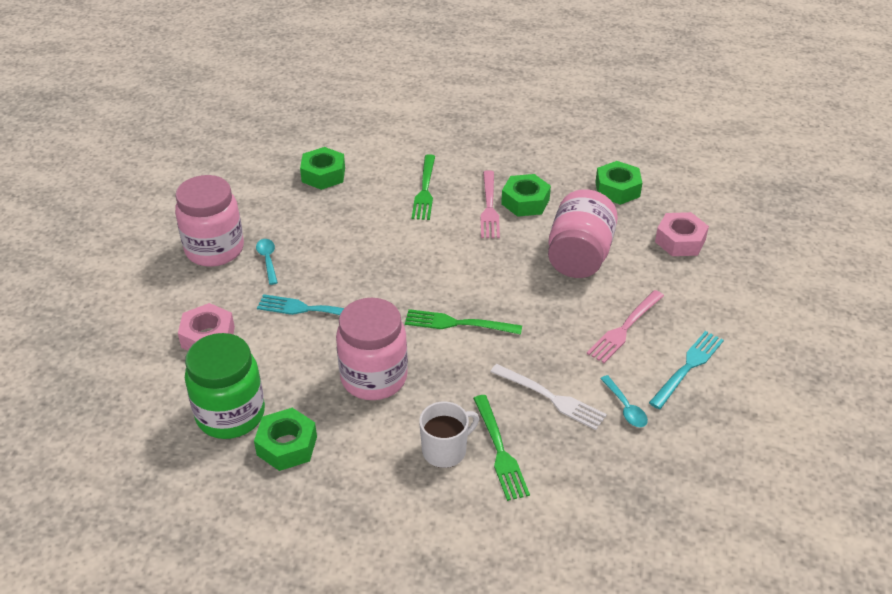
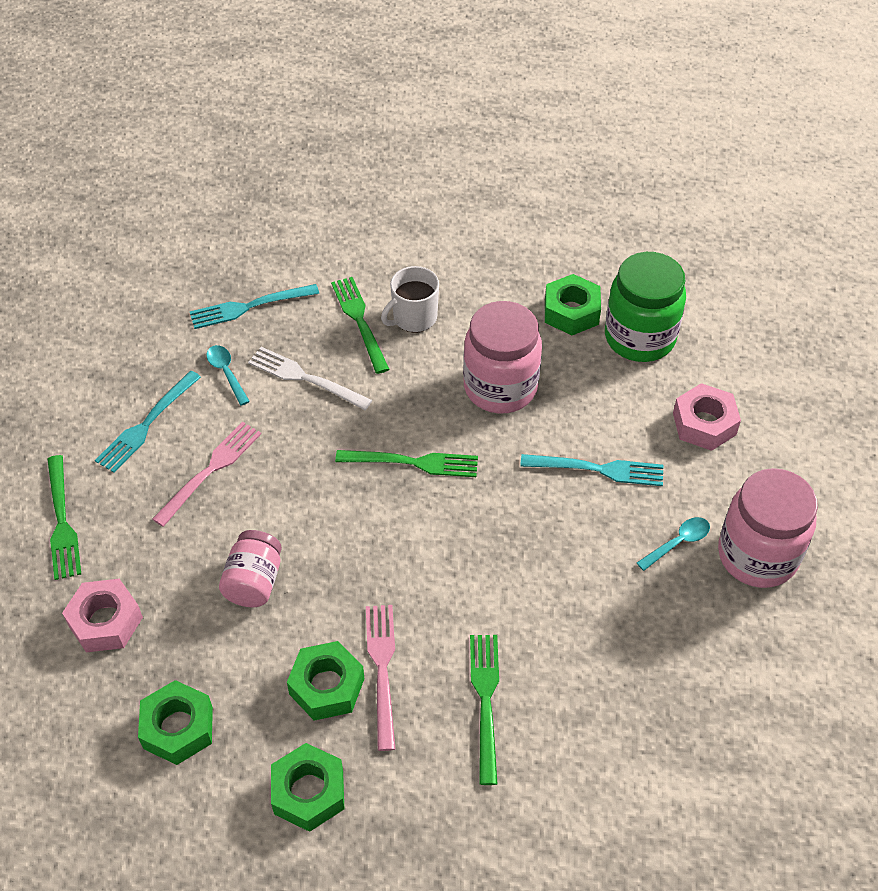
camera: 175 degrees right, 10 degrees up
turquoise spoon [256,239,278,285] -> turquoise spoon turned 105 degrees counterclockwise [637,517,710,571]
green nut [300,147,345,190] -> green nut moved to [271,743,344,832]
pink jar [548,189,618,278] -> pink jar [219,530,282,607], size x0.61
none -> green fork [47,455,81,580]
none -> turquoise fork [190,284,319,329]

